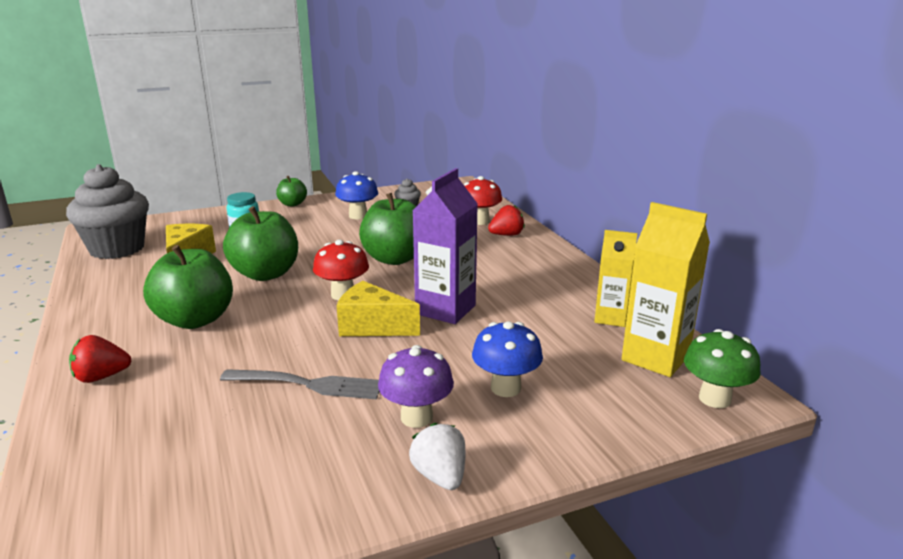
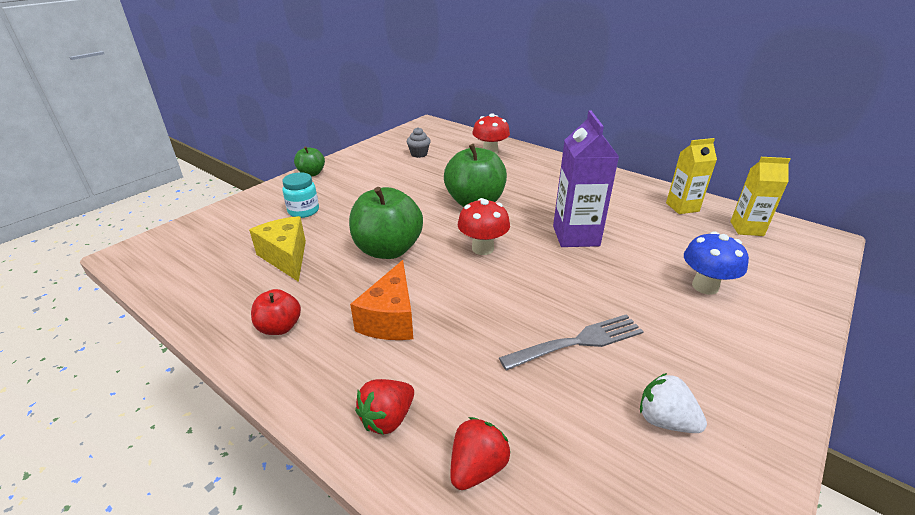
camera: 30 degrees left, 10 degrees up
grey cupcake [66,164,149,259] -> none
green apple [143,245,233,329] -> orange cheese [350,260,413,340]
blue mushroom [335,171,378,219] -> none
yellow cheese [337,281,420,336] -> none
purple mushroom [378,345,454,428] -> none
white strawberry [409,423,465,490] -> white strawberry moved to [640,373,707,433]
red strawberry [488,205,525,236] -> red strawberry moved to [451,417,510,490]
yellow carton [622,202,710,377] -> yellow carton [730,157,790,236], size x0.65
green mushroom [684,329,761,408] -> none
none -> red apple [251,289,301,335]

